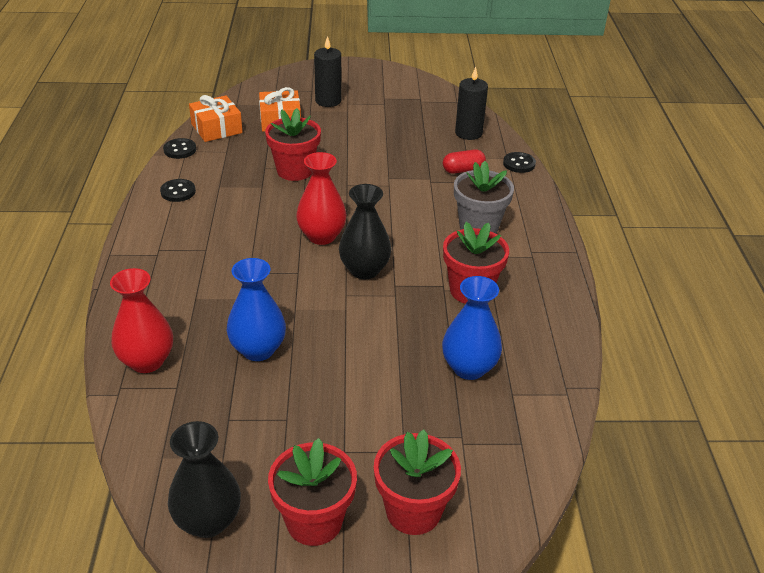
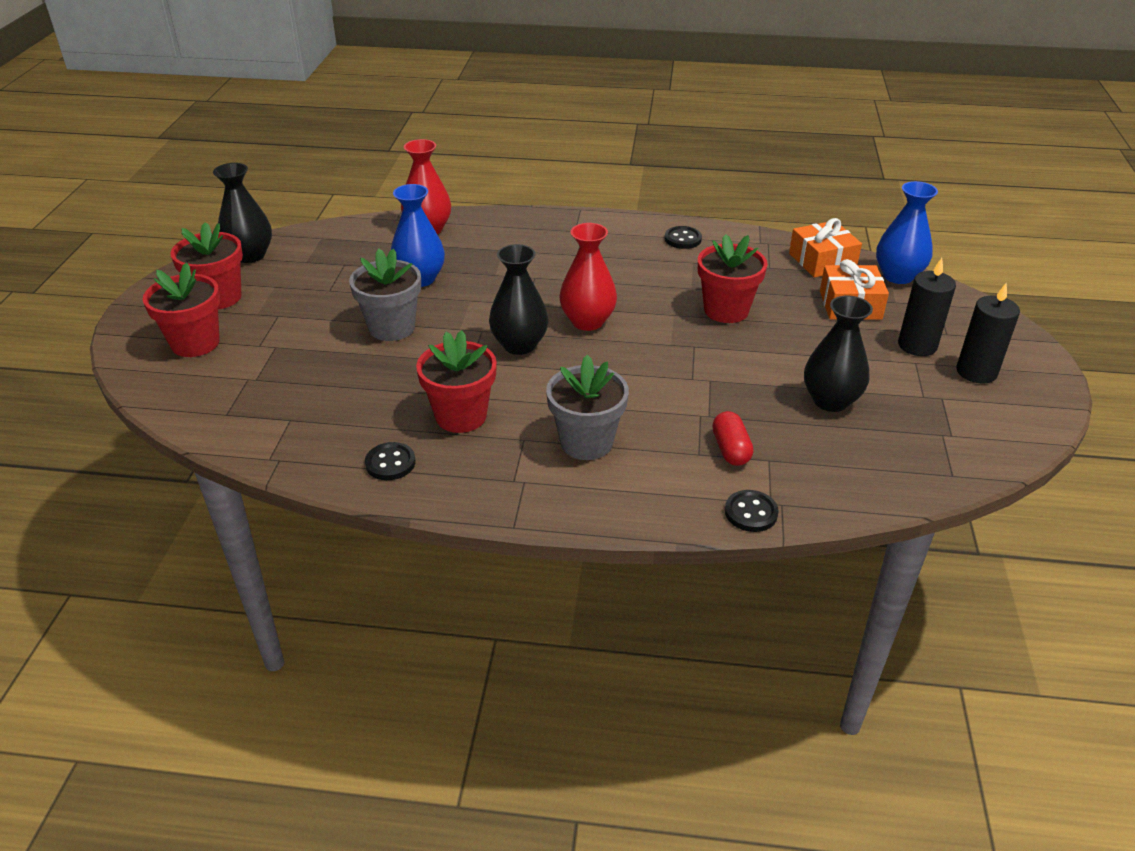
camera: 100 degrees right, 0 degrees up
black button [163,138,196,159] -> black button moved to [365,442,416,480]
blue vase [442,276,502,380] -> blue vase moved to [876,181,938,284]
black candle [455,67,488,140] -> black candle moved to [956,283,1020,384]
none -> grey flower pot [349,249,421,341]
none -> black vase [804,295,873,412]

